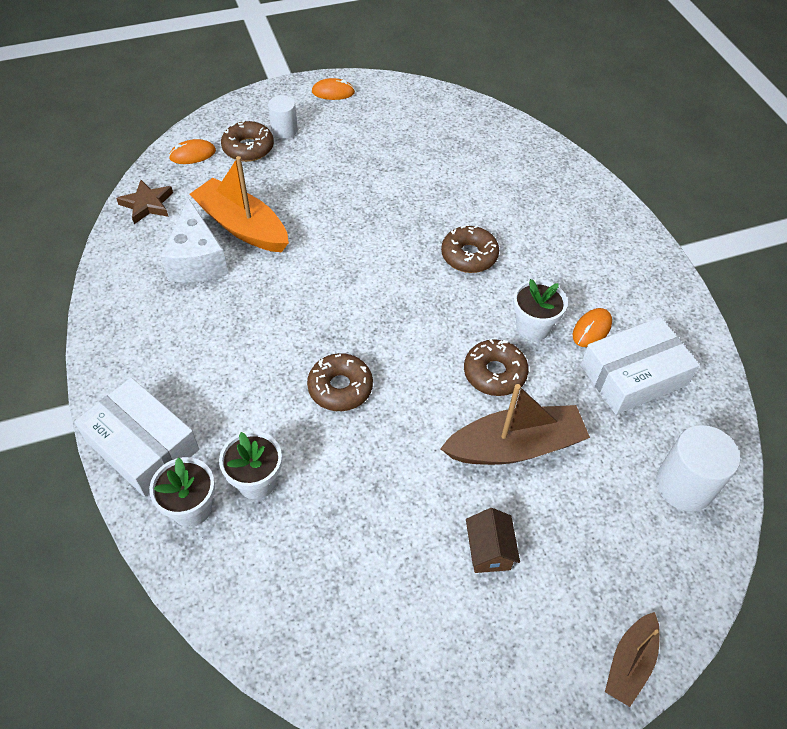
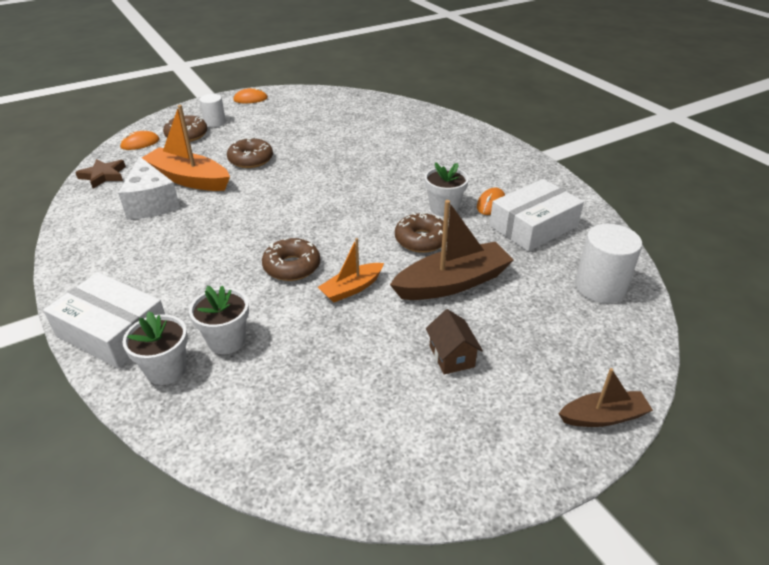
camera: 10 degrees left, 15 degrees down
brown donut [441,225,499,273] -> brown donut moved to [227,137,273,168]
brown boat [605,612,660,707] -> brown boat turned 120 degrees counterclockwise [559,368,653,427]
none -> orange boat [318,238,384,303]

